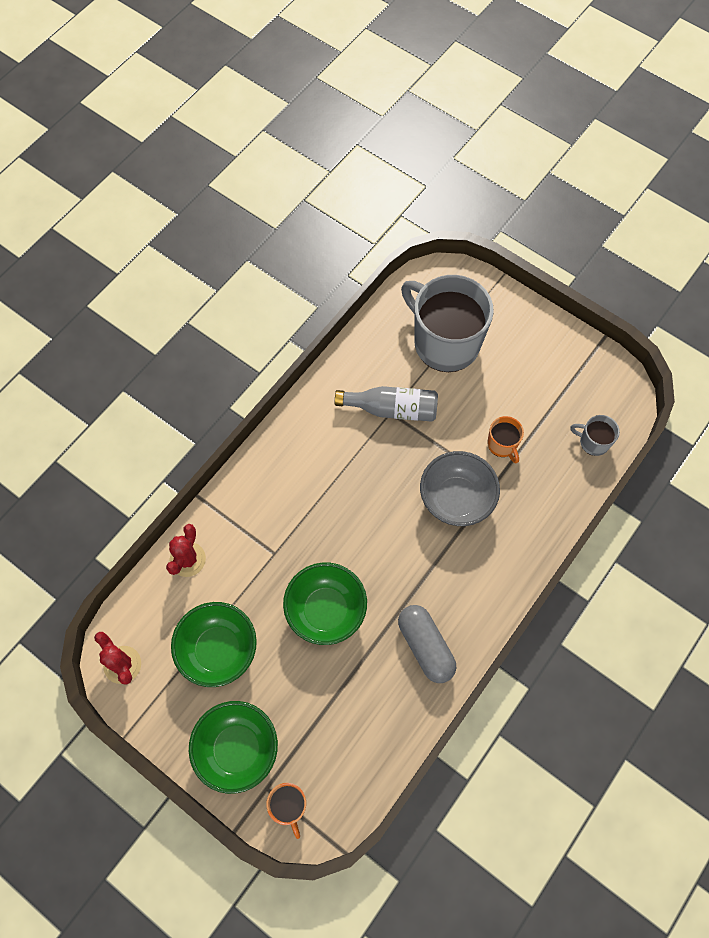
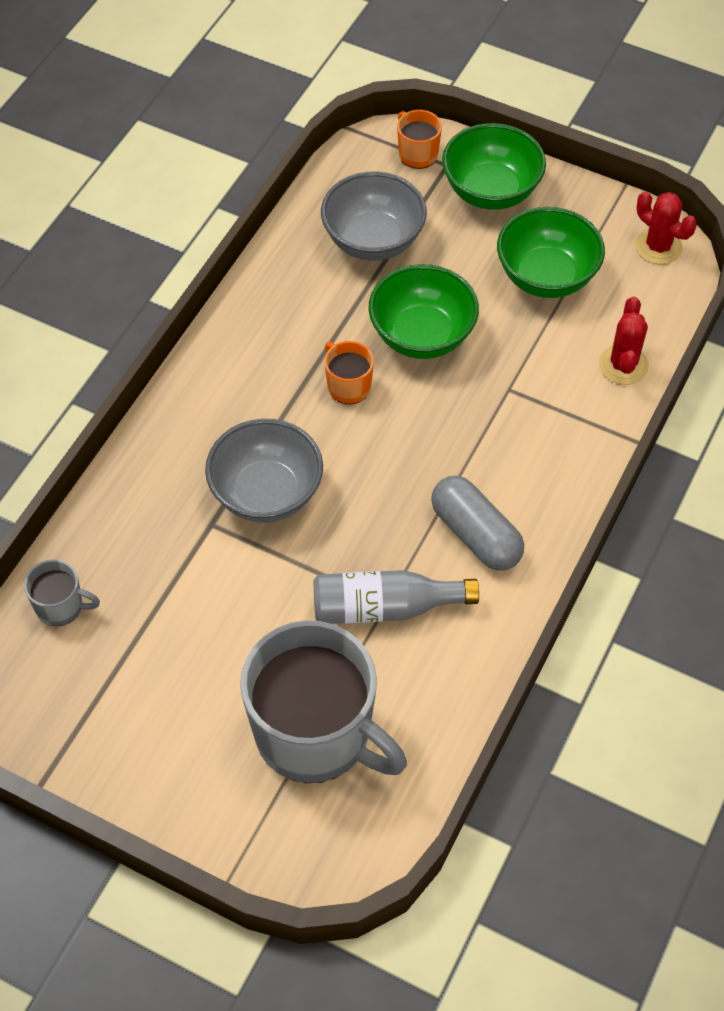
camera: 170 degrees right, 10 degrees down
grey capsule [398,605,456,683] -> grey capsule moved to [431,476,524,571]
orange mug [487,416,524,463] -> orange mug moved to [324,341,374,404]
none -> grey bowl [321,171,427,261]

